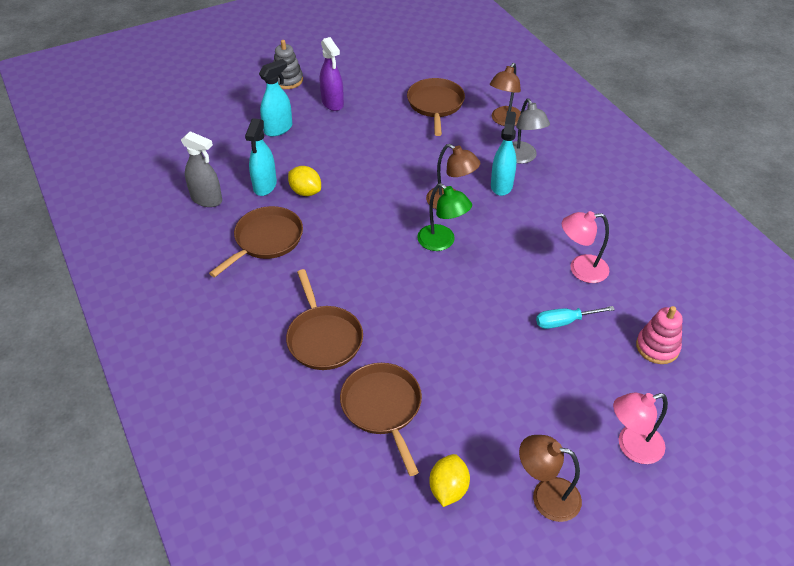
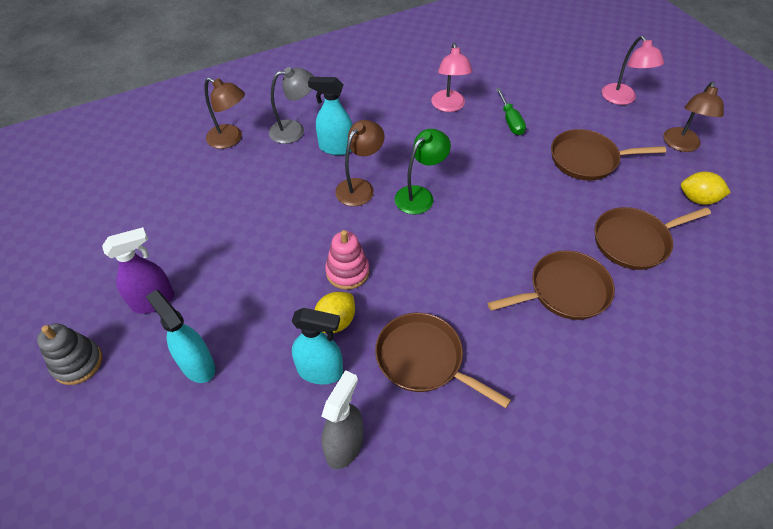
camera: 90 degrees left, 5 degrees up
brown pan [407,78,465,136] -> brown pan moved to [551,129,666,181]
turquoise screwdriver [536,306,615,329] -> green screwdriver [496,88,526,135]
pink stacking toy [636,306,683,364] -> pink stacking toy moved to [325,230,369,290]

